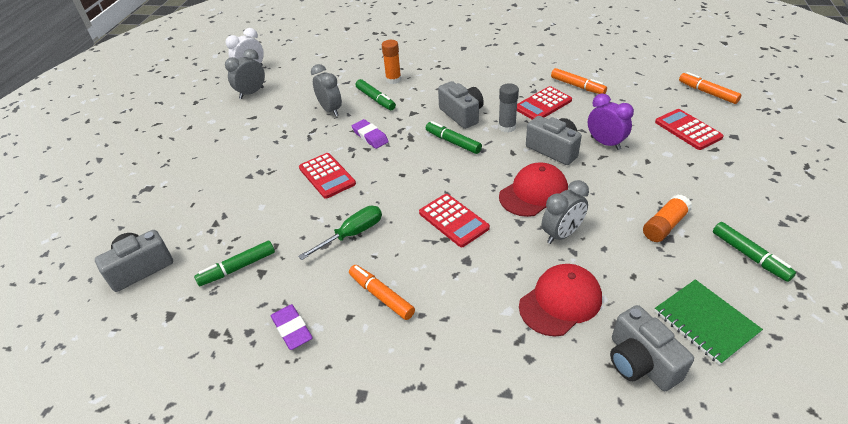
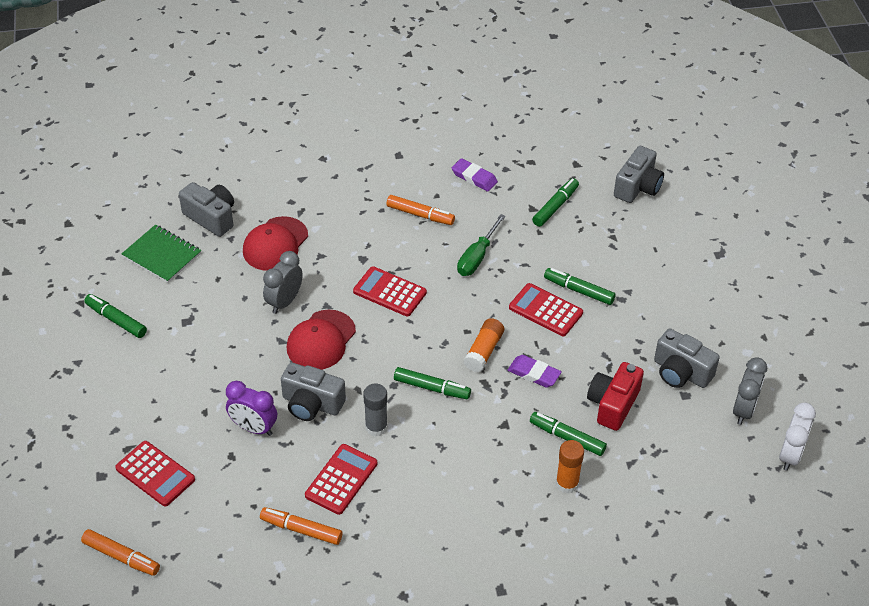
camera: 155 degrees right, 5 degrees up
grey clock [311,64,342,116] -> red camera [587,362,644,431]
grey camera [438,81,484,129] -> grey camera moved to [654,328,720,388]
orange glue stick [643,194,692,242] -> orange glue stick moved to [464,318,504,372]
none -> green marker [544,268,615,305]

